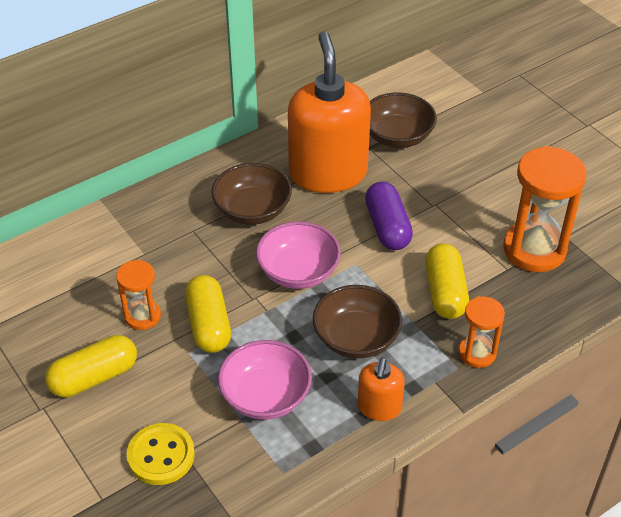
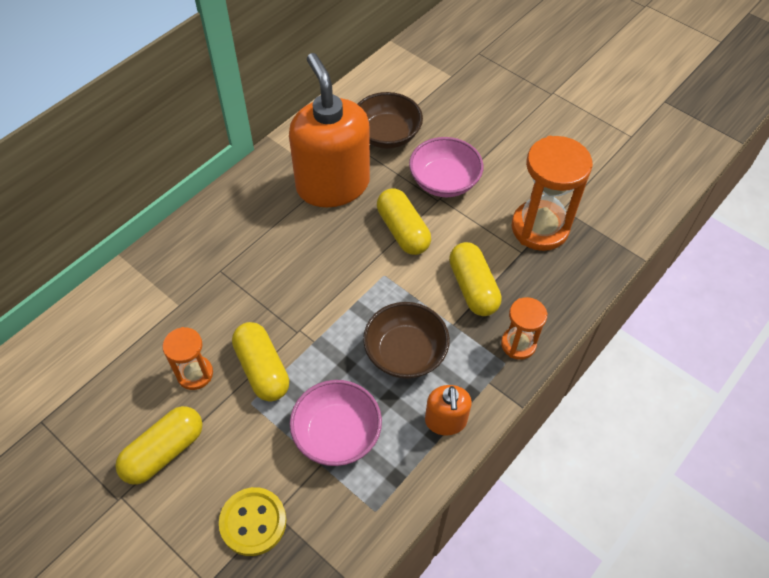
camera: 15 degrees left, 10 degrees up
brown bowl [211,163,292,225] -> none
pink bowl [256,221,341,289] -> pink bowl moved to [409,137,484,197]
purple capsule [365,182,413,250] -> yellow capsule [377,189,431,255]

